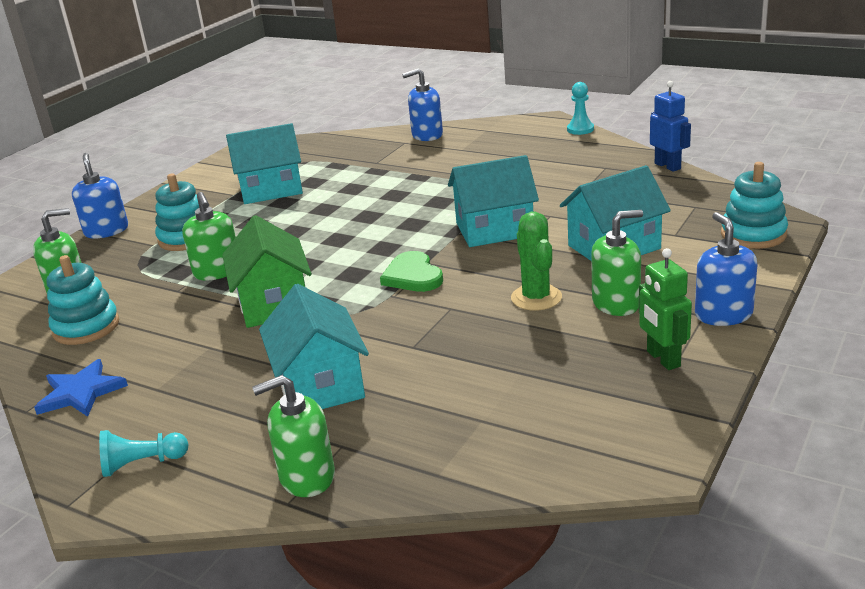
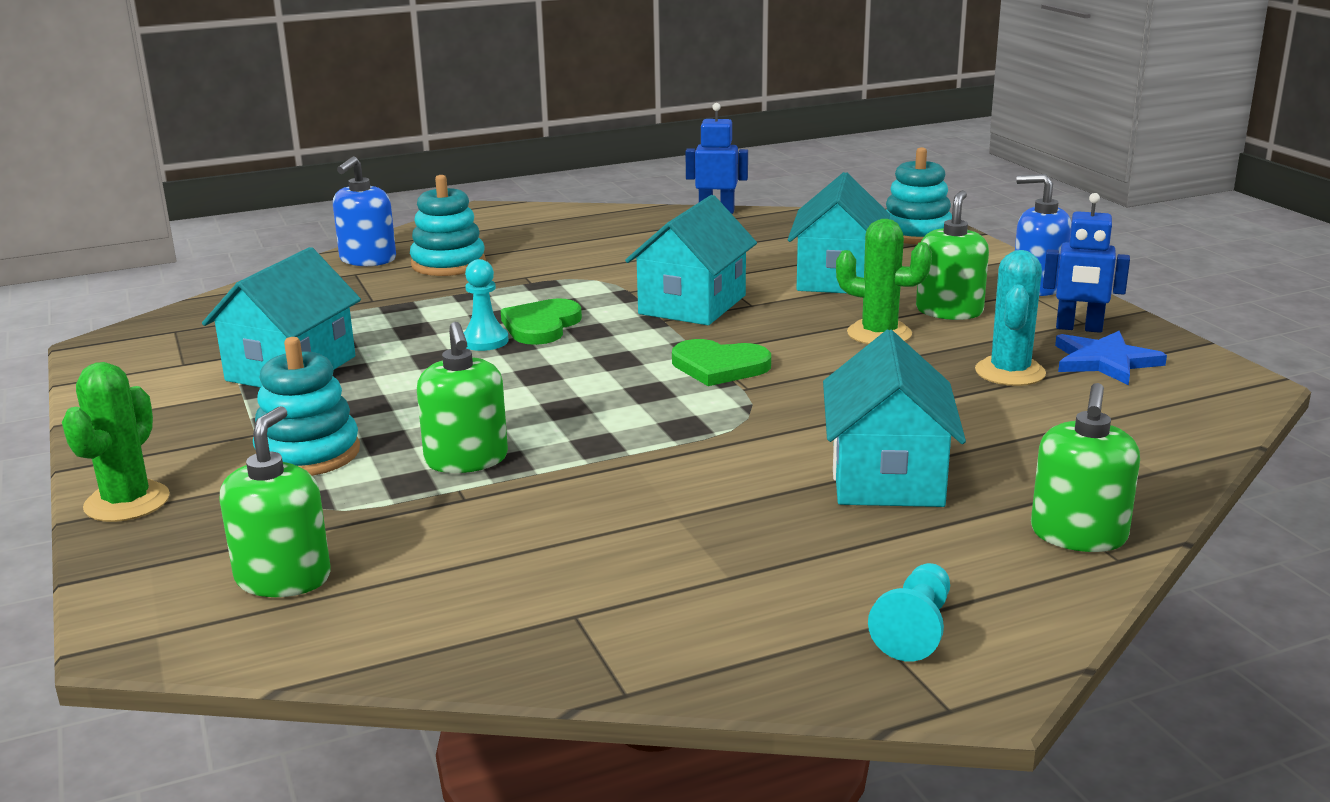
camera: 55 degrees left, 5 degrees down
blue star [34,359,128,417] -> blue star moved to [1055,331,1167,385]
turquoise stacking toy [47,255,119,345] -> turquoise stacking toy moved to [410,175,486,276]
blue soap dispenser [72,153,128,239] -> green cactus [62,362,170,522]
green soap dispenser [182,192,236,281] -> green soap dispenser turned 60 degrees clockwise [417,322,508,473]
green house [222,215,312,328] -> none
turquoise house [259,284,369,409] -> turquoise house turned 75 degrees clockwise [823,330,966,507]
turquoise pawn [567,82,594,135] -> turquoise pawn moved to [463,259,509,351]
green robot [639,248,692,370] -> blue robot [1043,193,1130,333]
none -> green heart [501,298,582,345]
none -> turquoise cactus [975,250,1046,386]

